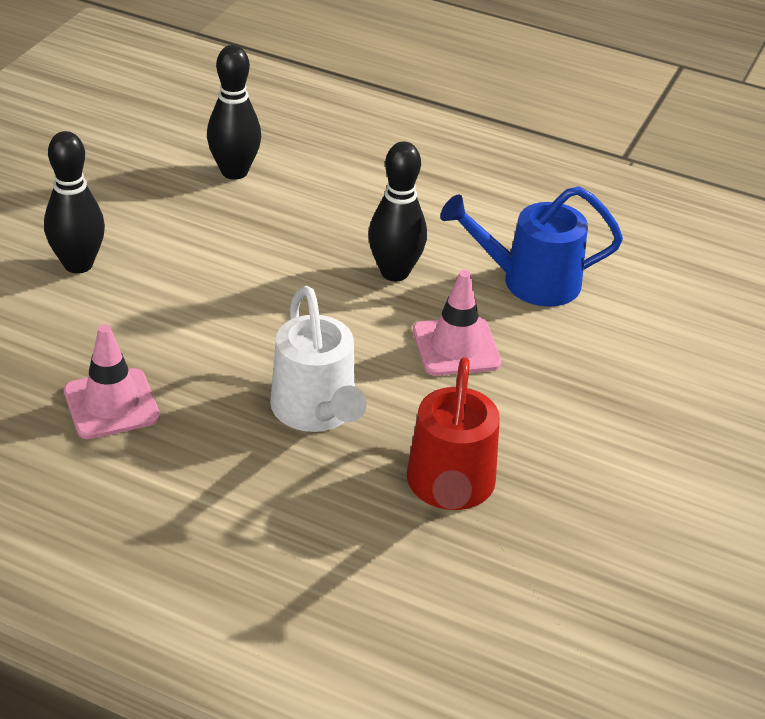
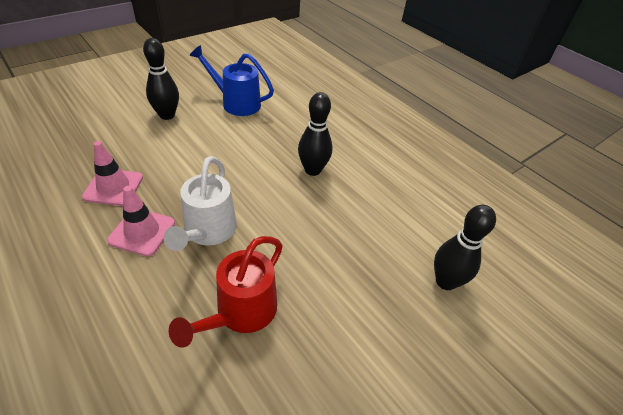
camera: 25 degrees right, 5 degrees up
black bowling pin [207,45,261,180] -> black bowling pin moved to [434,205,496,290]
pink traffic cone [413,270,501,376] -> pink traffic cone moved to [107,186,175,256]
blue watering can [440,186,623,307] -> blue watering can moved to [190,45,274,116]

